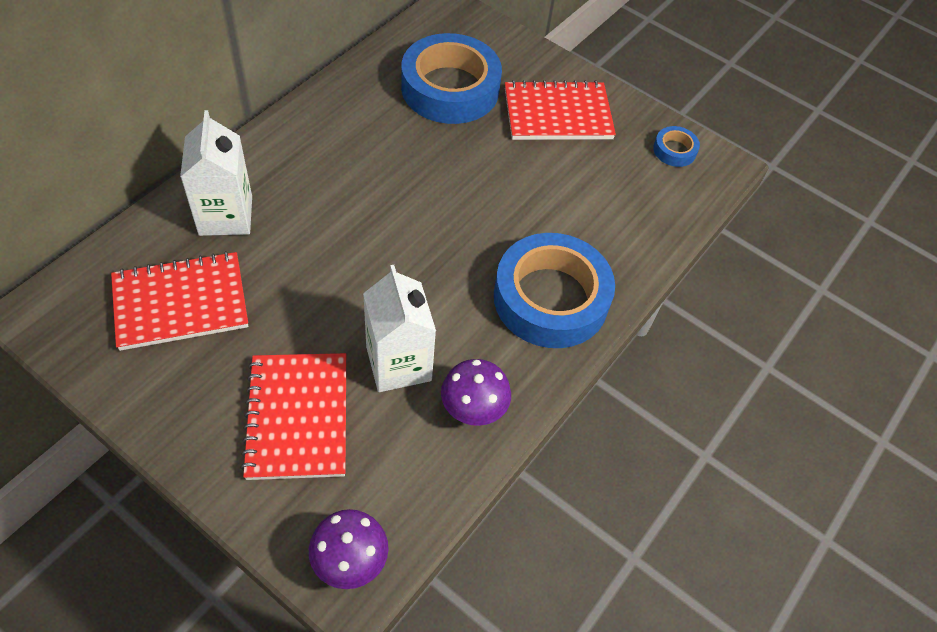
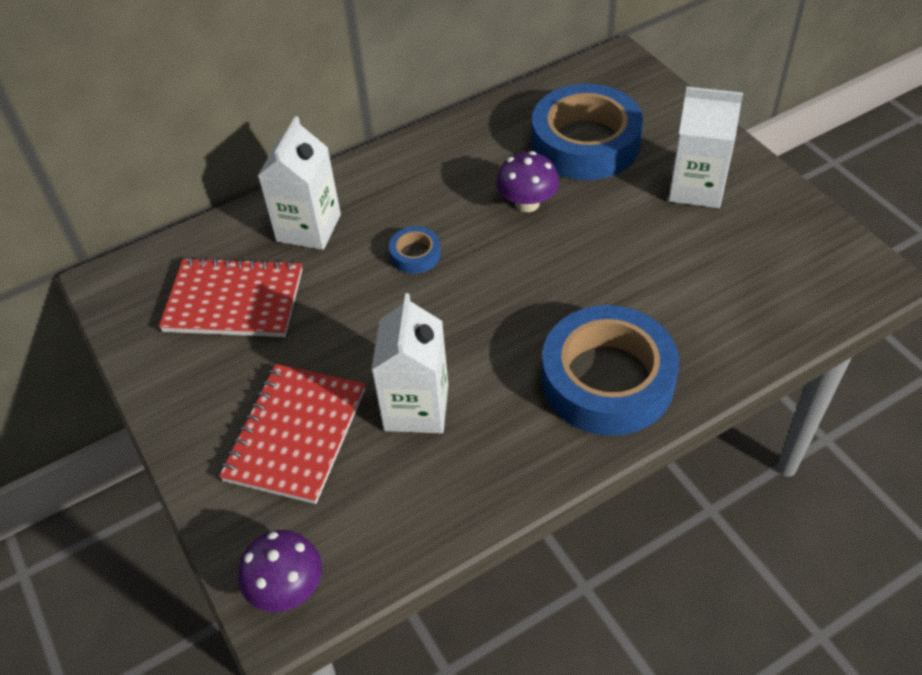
camera: 30 degrees right, 5 degrees down
purple mushroom [441,359,511,426] -> purple mushroom moved to [496,151,559,212]
red notebook [505,80,616,140] -> white carton [668,87,743,208]
blue tape [653,126,700,167] -> blue tape moved to [389,226,441,274]

